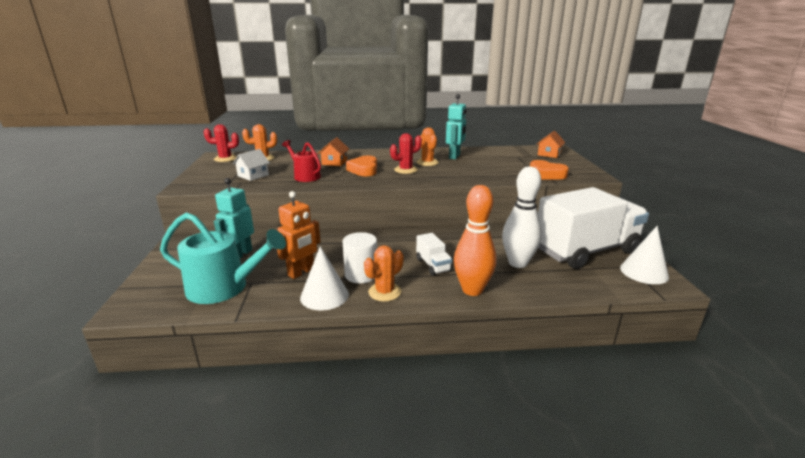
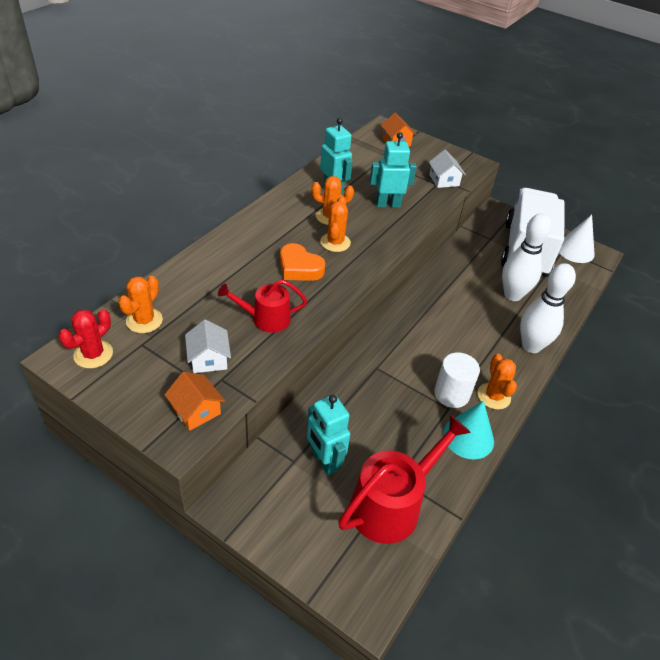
camera: 55 degrees left, 20 degrees up
turquoise watering can [160,212,286,304] -> red watering can [338,415,471,544]
orange robot [277,191,321,279] -> none
white cone [300,246,349,310] -> turquoise cone [443,401,494,459]
orange house [318,137,349,166] -> orange house moved to [164,372,225,431]
red cactus [390,133,422,174] -> orange cactus [320,196,351,252]
white truck [416,233,452,276] -> none
orange bowling pin [454,185,497,296] -> white bowling pin [520,263,576,353]
orange heart [530,160,569,180] -> white house [429,150,466,188]
none -> turquoise robot [370,132,417,208]

